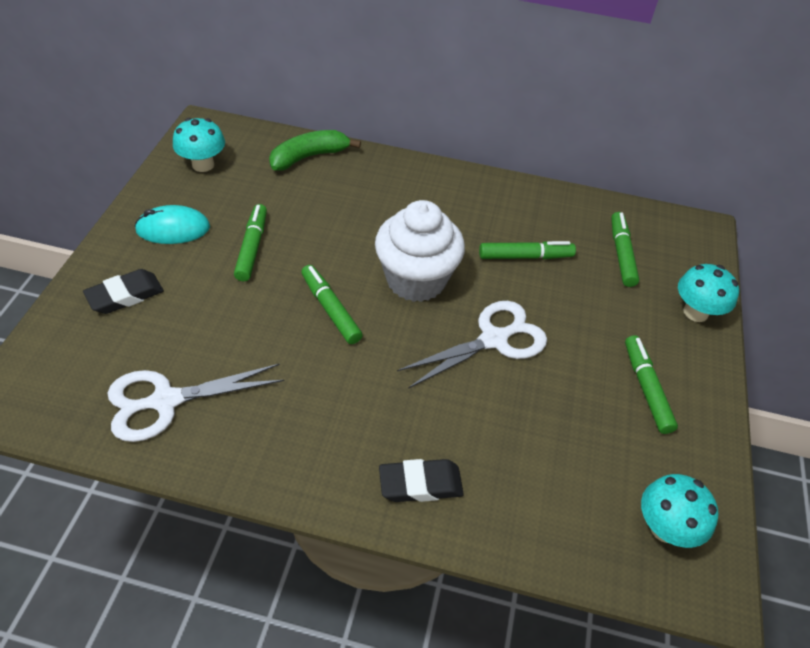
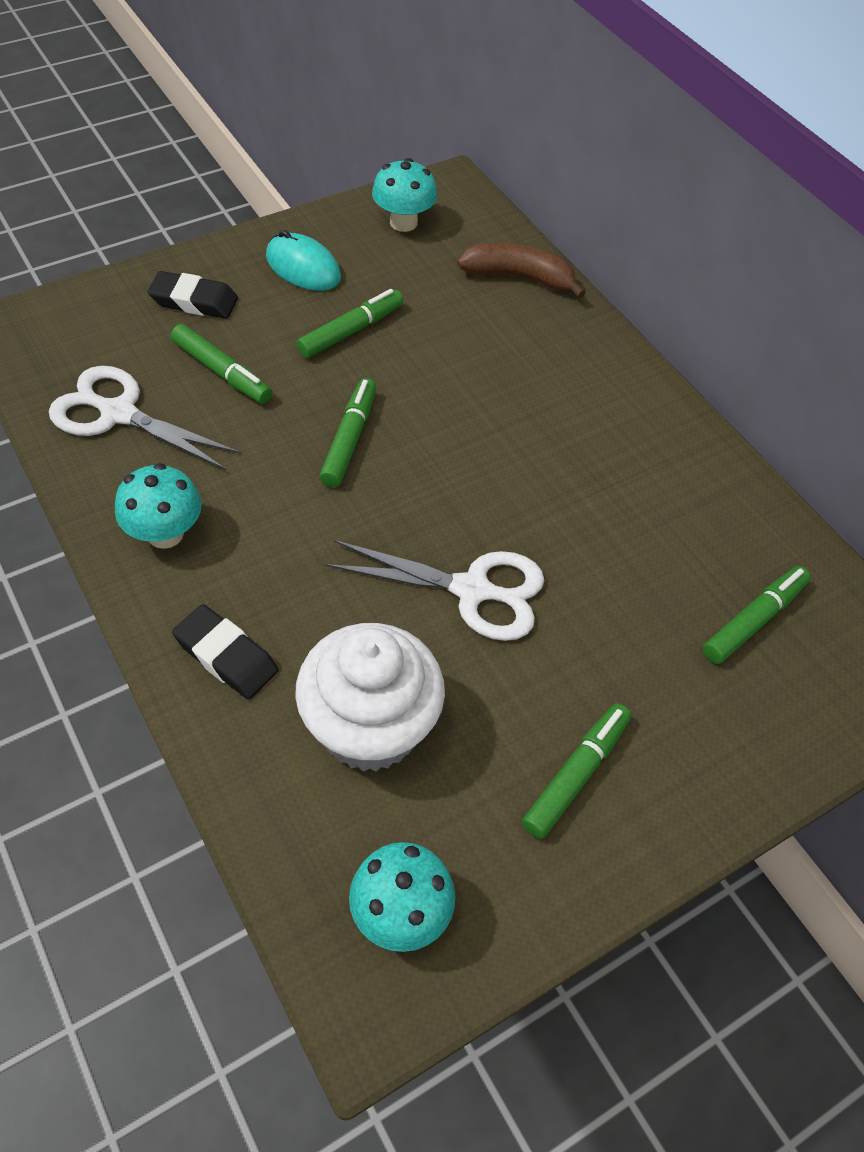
camera: 45 degrees right, 5 degrees up
green banana [269,130,361,170] -> brown banana [457,242,586,298]
white cupcake [375,200,465,302] -> white cupcake moved to [295,623,445,772]
green marker [479,241,576,259] -> green marker moved to [171,324,272,404]
turquoise mushroom [678,264,739,322] -> turquoise mushroom moved to [115,463,202,549]

